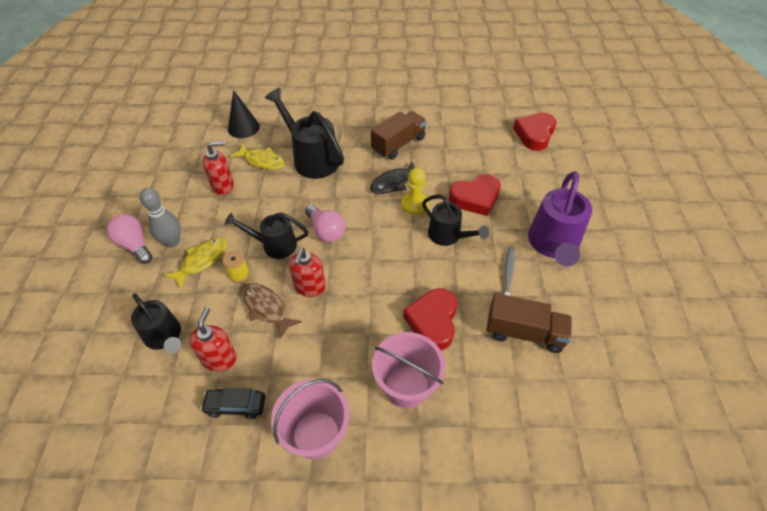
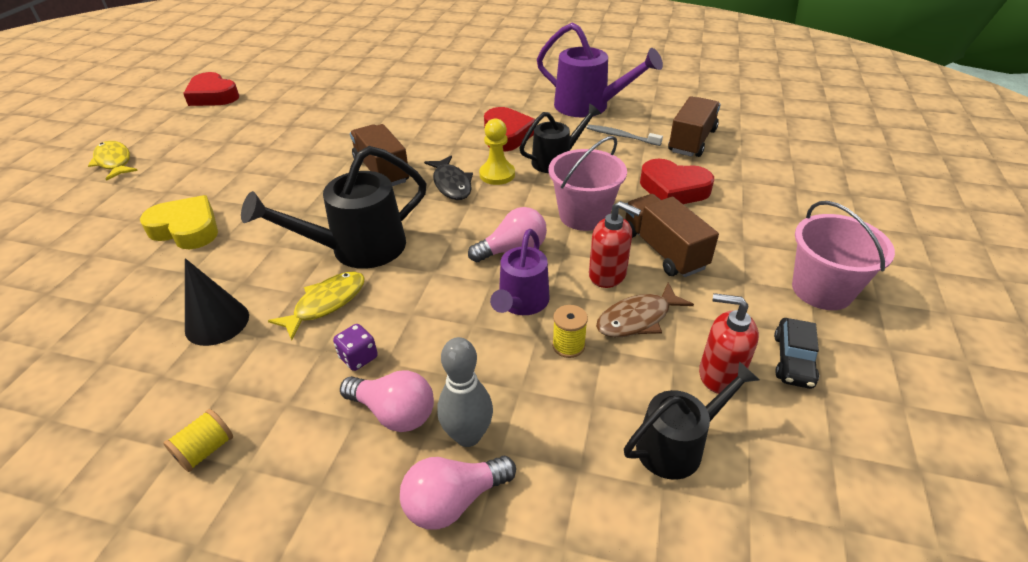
camera: 75 degrees left, 10 degrees down
yellow fish [164,238,227,289] -> yellow fish moved to [88,141,138,181]
red soap dispenser [203,141,234,195] -> purple dice [333,324,378,371]
black watering can [225,212,308,259] -> purple watering can [490,229,550,315]
pink bucket [372,332,445,408] -> pink bucket moved to [549,136,627,231]
red heart [513,112,557,151] -> red heart moved to [183,72,239,106]
none -> yellow heart [140,195,218,249]
none -> yellow spool [163,409,233,472]
none -> pink light bulb [340,370,434,432]
none -> brown truck [625,194,719,277]

